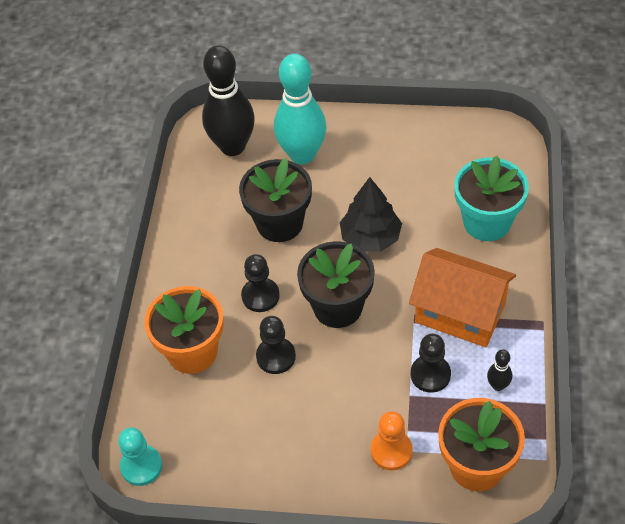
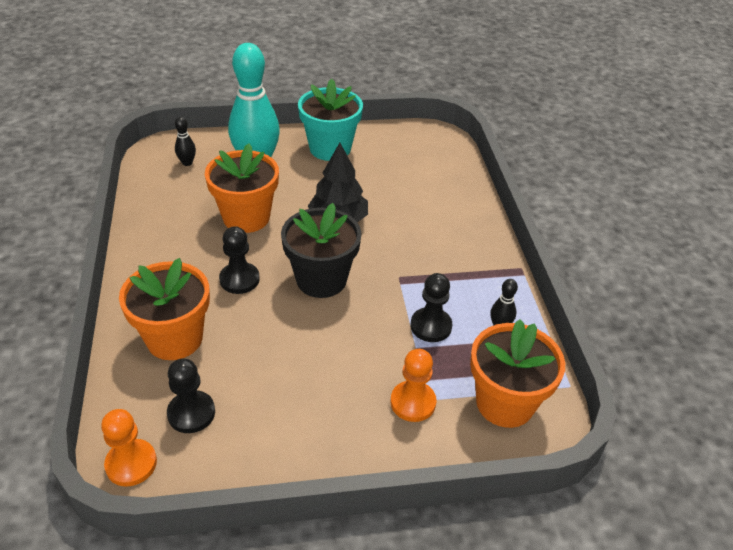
camera: 20 degrees left, 10 degrees down
turquoise pawn [118,427,162,486] -> orange pawn [101,409,157,487]
black bowling pin [202,45,255,156] -> black bowling pin [175,117,196,166], size x0.41
black flower pot [239,158,312,242] -> orange flower pot [205,144,279,233]
black pawn [256,316,296,374] -> black pawn moved to [167,358,215,433]
orange house [409,248,516,347] -> none
turquoise flower pot [454,156,529,241] -> turquoise flower pot moved to [298,79,363,161]

